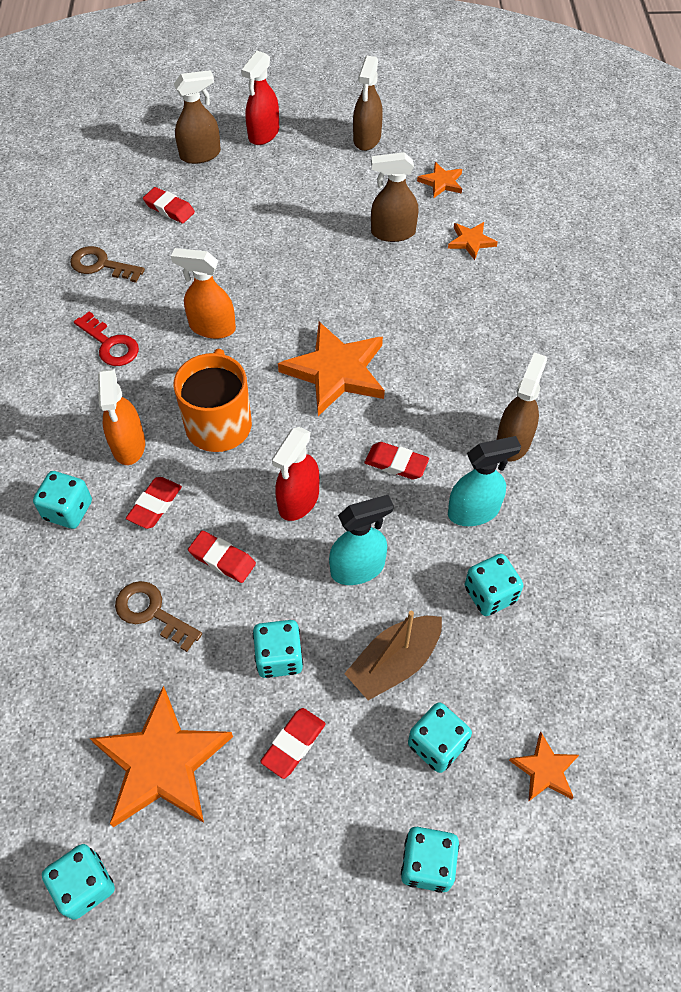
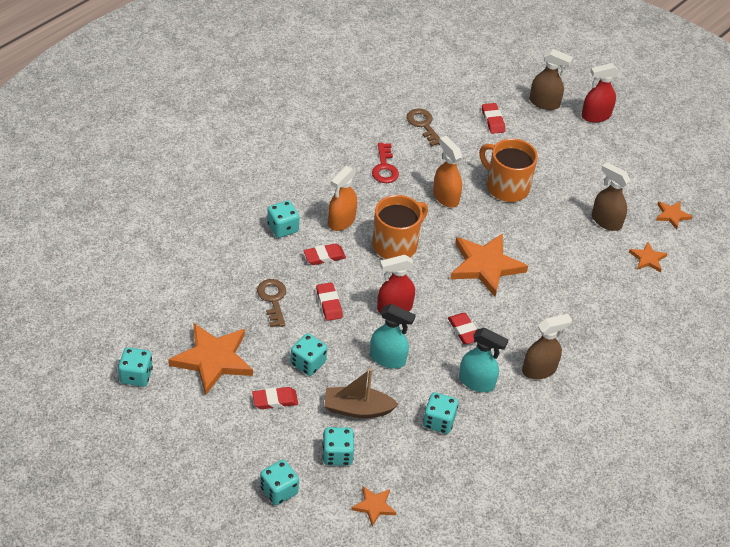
camera: 40 degrees right, 10 degrees down
brown spray bottle [353,56,383,151] -> none
none -> orange mug [479,138,538,202]

